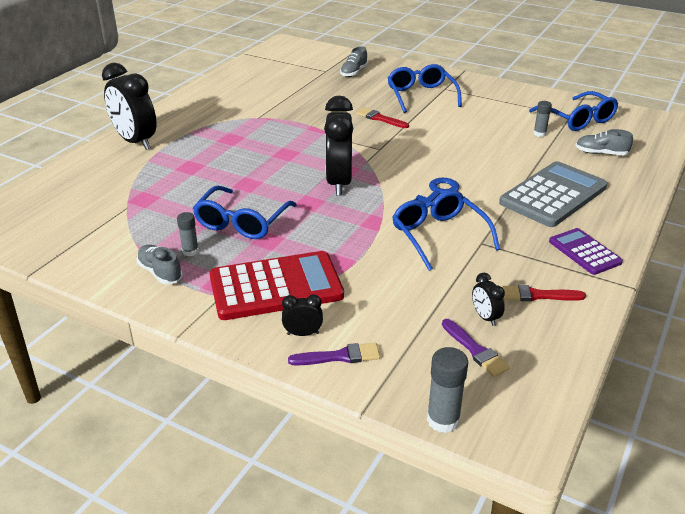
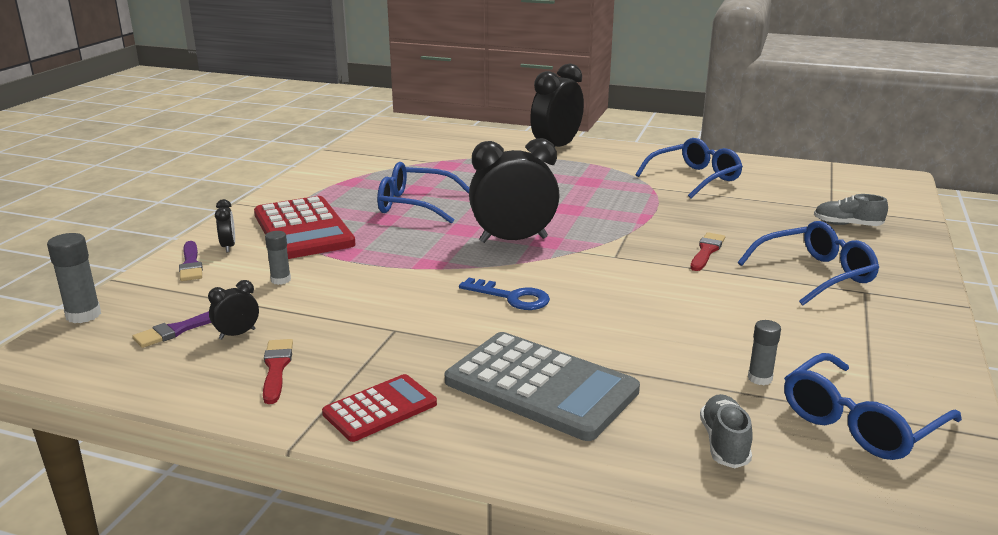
camera: 80 degrees right, 10 degrees down
grey shoe [136,245,183,284] -> none
grey glue stick [177,212,199,256] -> grey glue stick moved to [265,231,291,285]
blue glasses [392,190,500,271] -> blue glasses moved to [635,138,743,198]
purple calculator [549,228,623,275] -> red calculator [322,374,437,442]

